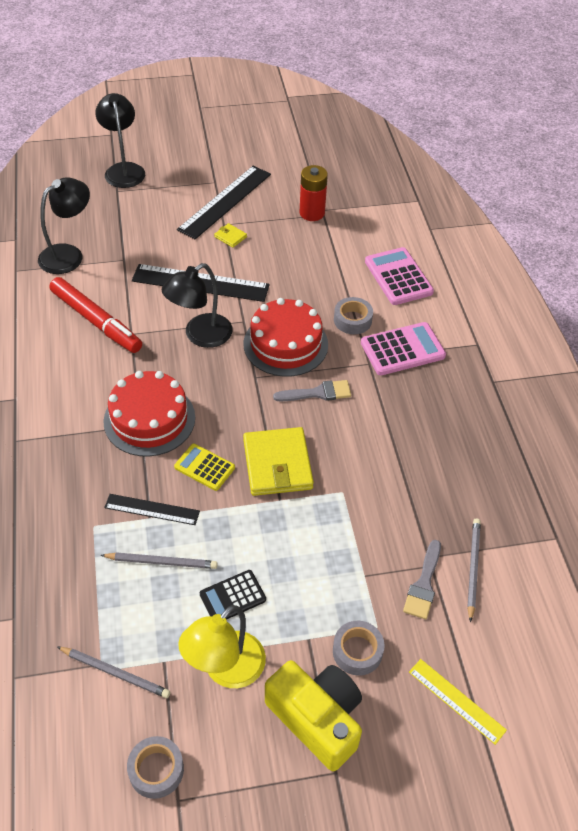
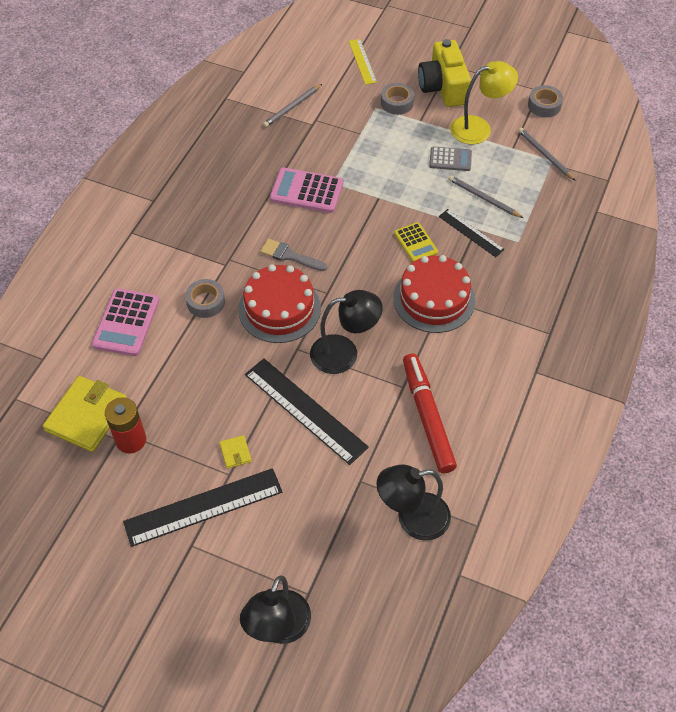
camera: 145 degrees left, 5 degrees up
black calculator [200,570,266,620] -> grey calculator [429,146,472,171]
yellow wallet [243,427,314,496] -> yellow wallet moved to [43,376,127,452]
pink calculator [361,322,446,375] -> pink calculator moved to [270,168,343,213]
grey brush [403,540,441,619] -> none

